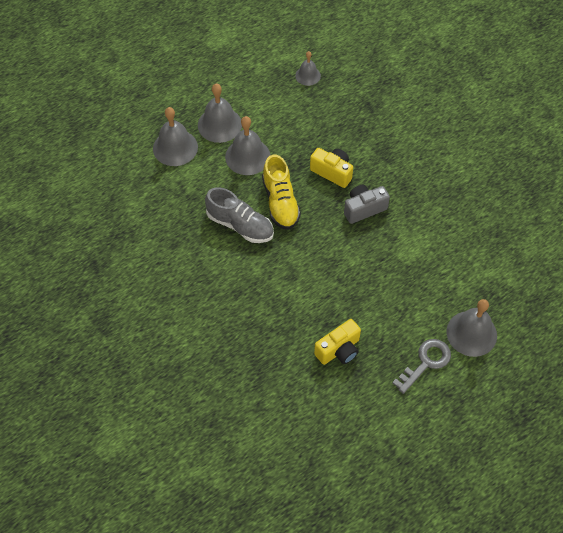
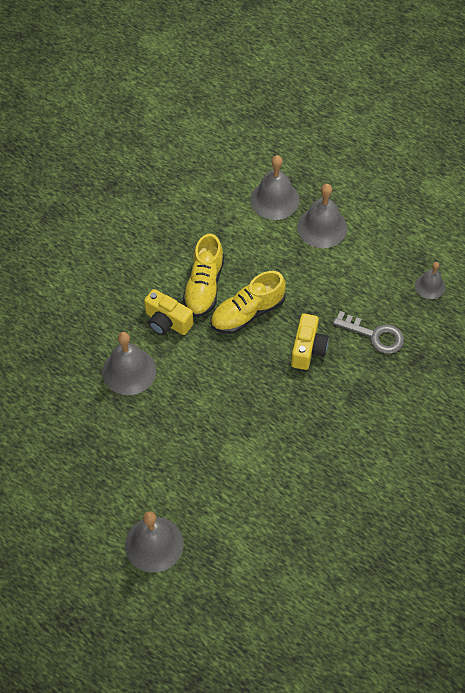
camera: 70 degrees right, 0 degrees up
grey shoe [205,187,274,243] -> yellow shoe [183,234,224,317]
grey bell [225,116,270,175] -> grey bell moved to [102,332,156,395]
yellow camera [314,319,361,365] -> yellow camera moved to [144,289,193,335]
grey camera [344,185,390,224] -> none
grey key [392,339,451,394] -> grey key moved to [333,311,404,354]

